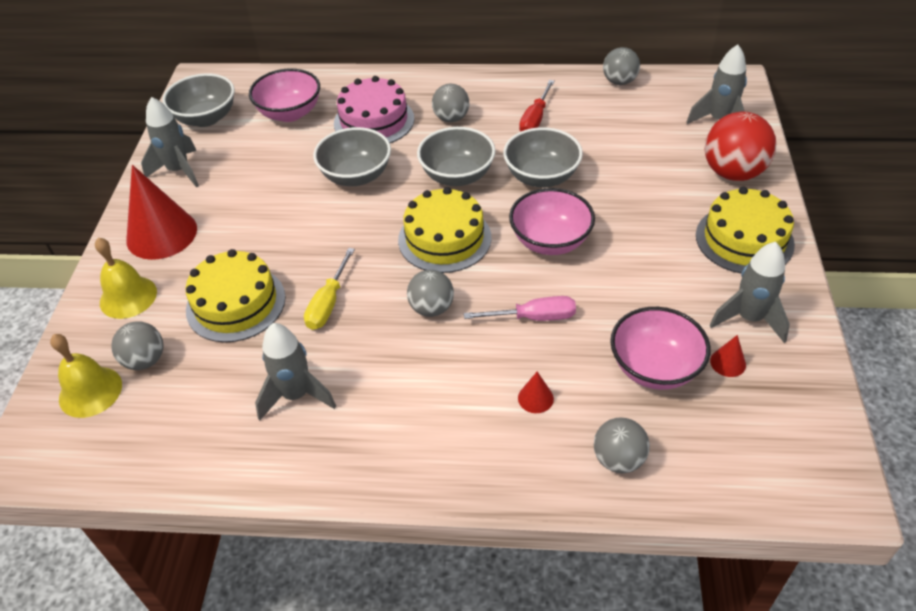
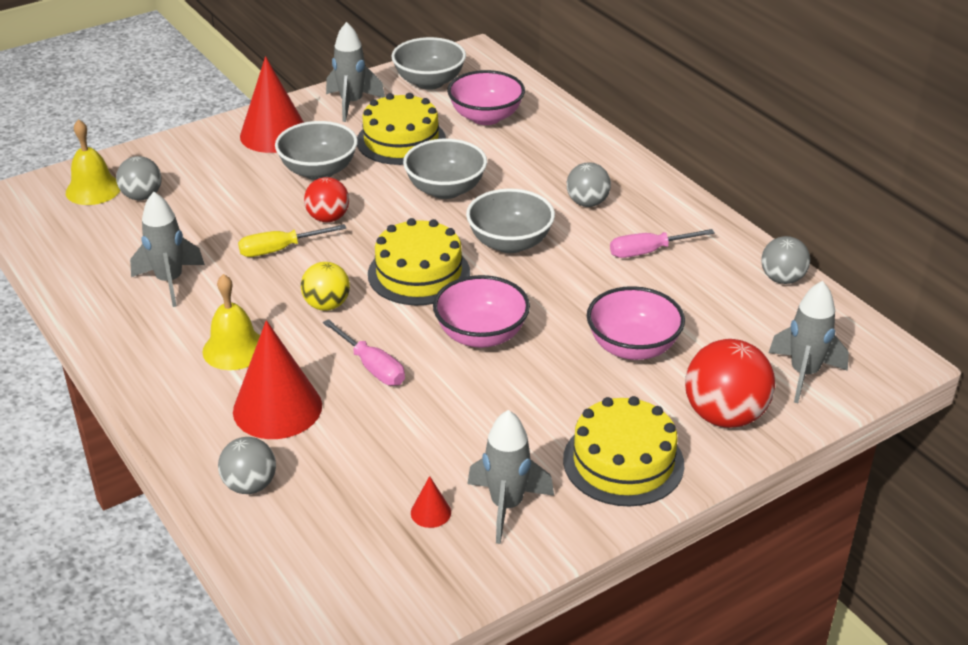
camera: 50 degrees right, 10 degrees down
yellow bell [95,238,157,319] -> yellow bell moved to [203,274,260,370]
yellow cake [185,249,285,343] -> yellow cake moved to [357,93,446,165]
pink cake [334,76,414,143] -> none
grey ball [407,270,454,317] -> yellow ball [301,262,350,311]
grey bowl [503,127,583,187] -> grey bowl moved to [275,121,358,180]
red cone [518,372,554,413] -> red cone [233,320,322,439], size x2.38
red screwdriver [519,80,555,132] -> pink screwdriver [610,229,715,258]
pink bowl [610,307,711,390] -> pink bowl moved to [587,286,685,360]
none -> red ball [304,177,349,222]

